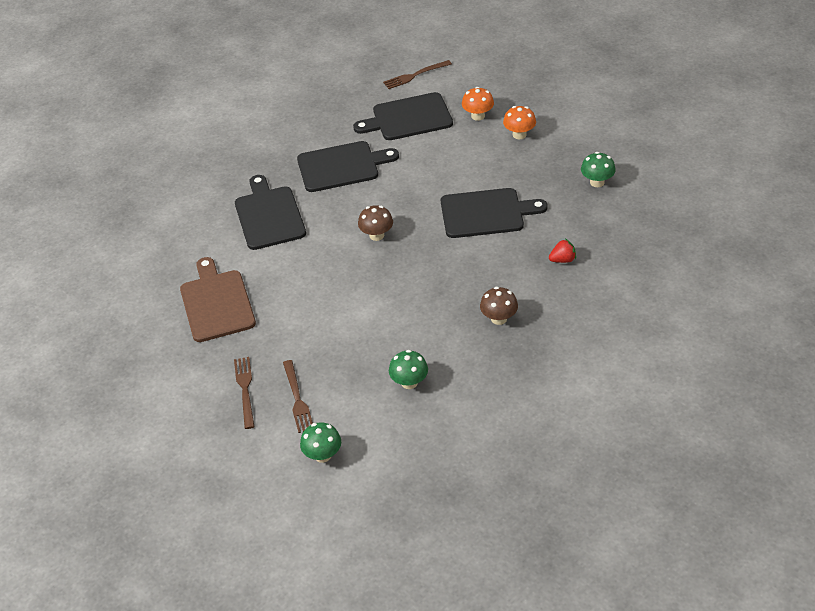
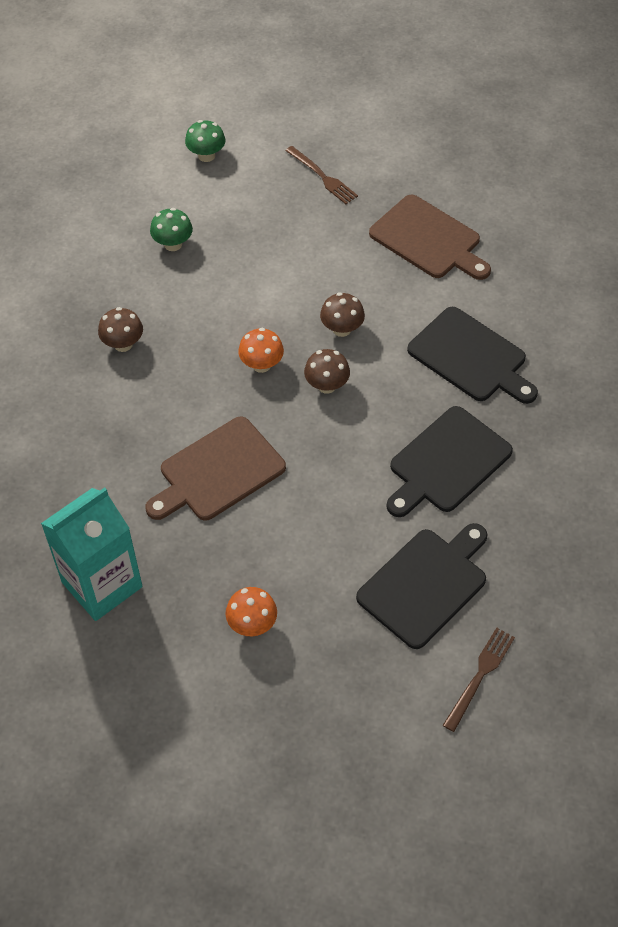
camera: 145 degrees right, 10 degrees up
brown fork [283,360,313,433] -> none
black cutting board [441,188,548,238] -> brown cutting board [145,417,286,521]
orange mushroom [462,87,494,121] -> orange mushroom moved to [238,328,284,373]
red strawberry [549,239,576,263] -> none
green mushroom [581,152,616,187] -> turquoise carton [41,488,143,621]
none -> brown mushroom [320,292,365,337]

